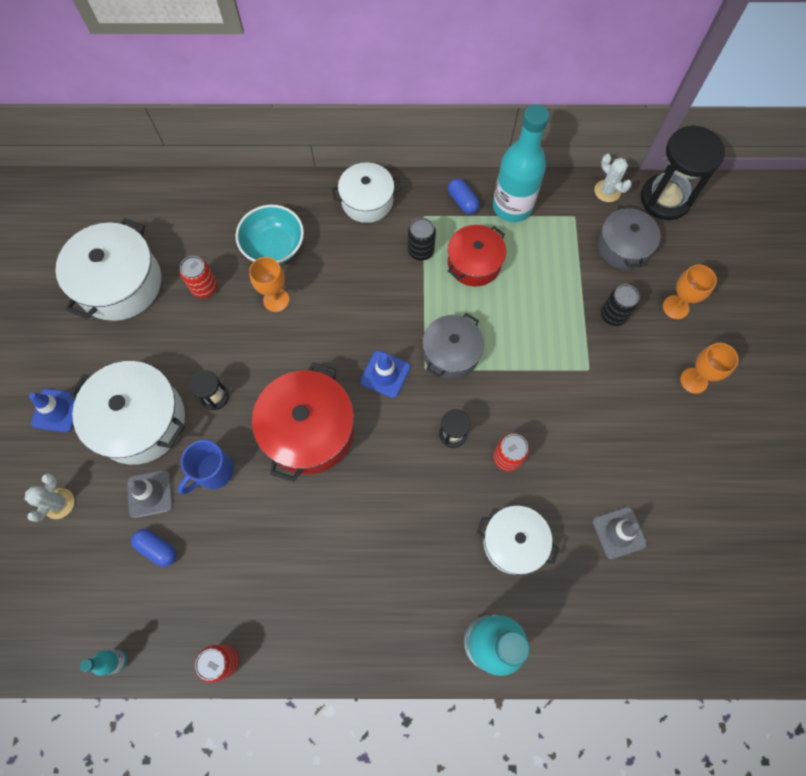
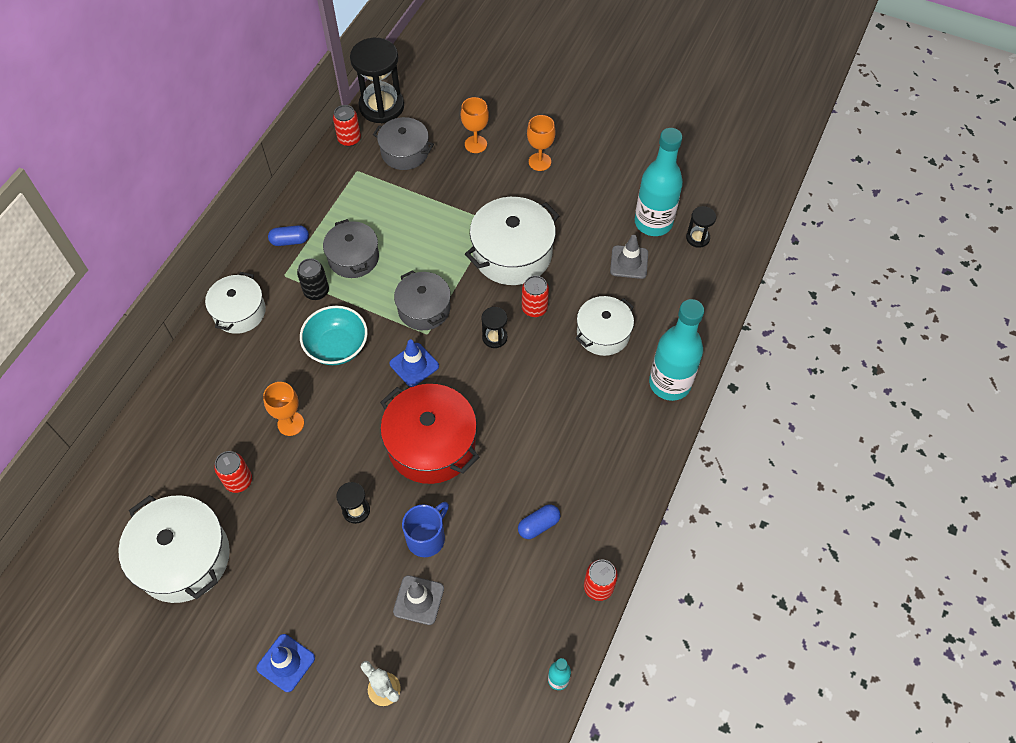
camera: 65 degrees left, 10 degrees down
white pot [69,361,185,465] -> white pot moved to [465,197,559,285]
blue capsule [131,529,176,567] -> blue capsule moved to [518,504,560,539]
blue mug [178,440,234,494] -> blue mug turned 120 degrees counterclockwise [402,502,449,557]
turquoise bowl [235,205,304,264] -> turquoise bowl moved to [300,306,368,365]
red pot [448,225,506,287] -> grey pot [323,219,379,278]
turquoise bottle [493,104,549,222] -> turquoise bottle moved to [635,128,683,236]
white cactus [594,154,632,202] -> red can [333,105,361,147]
black can [601,284,639,326] -> none
none -> black hourglass [686,206,716,248]

